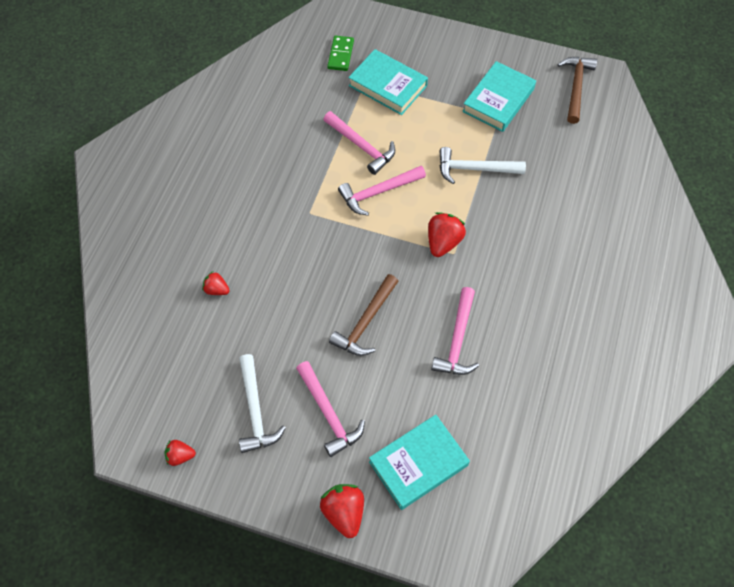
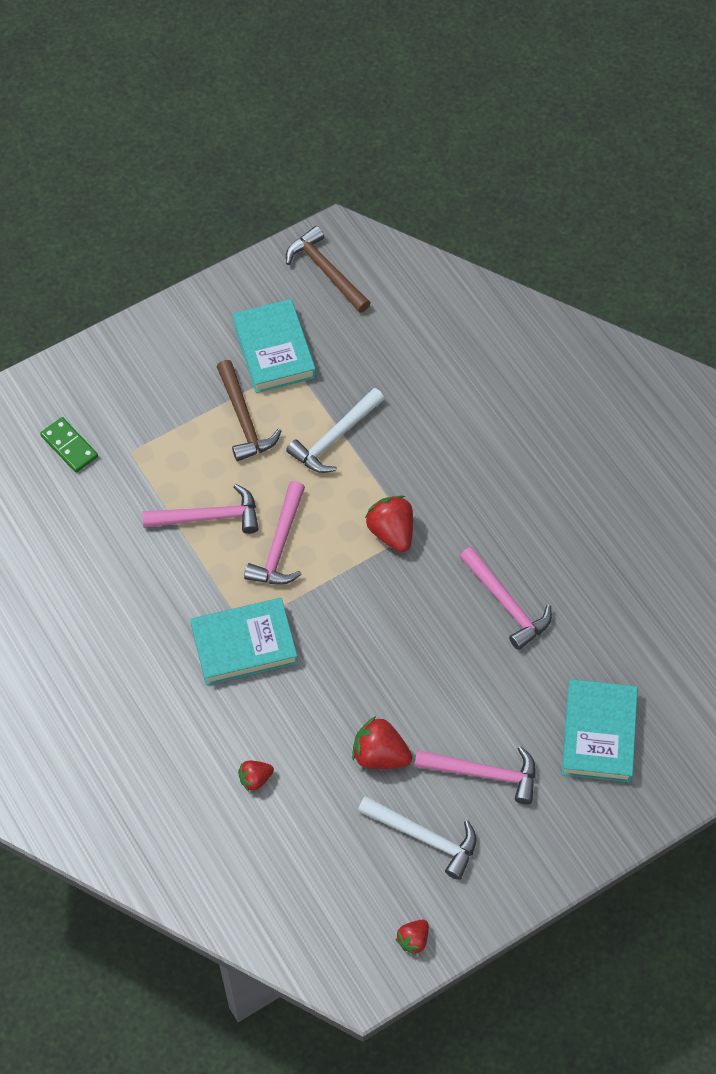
camera: 50 degrees left, 0 degrees up
red strawberry [320,484,364,538] -> red strawberry moved to [352,716,412,769]
brown hammer [329,274,399,356] -> brown hammer moved to [217,360,281,462]
turquoise book [348,49,428,115] -> turquoise book moved to [190,598,298,685]

